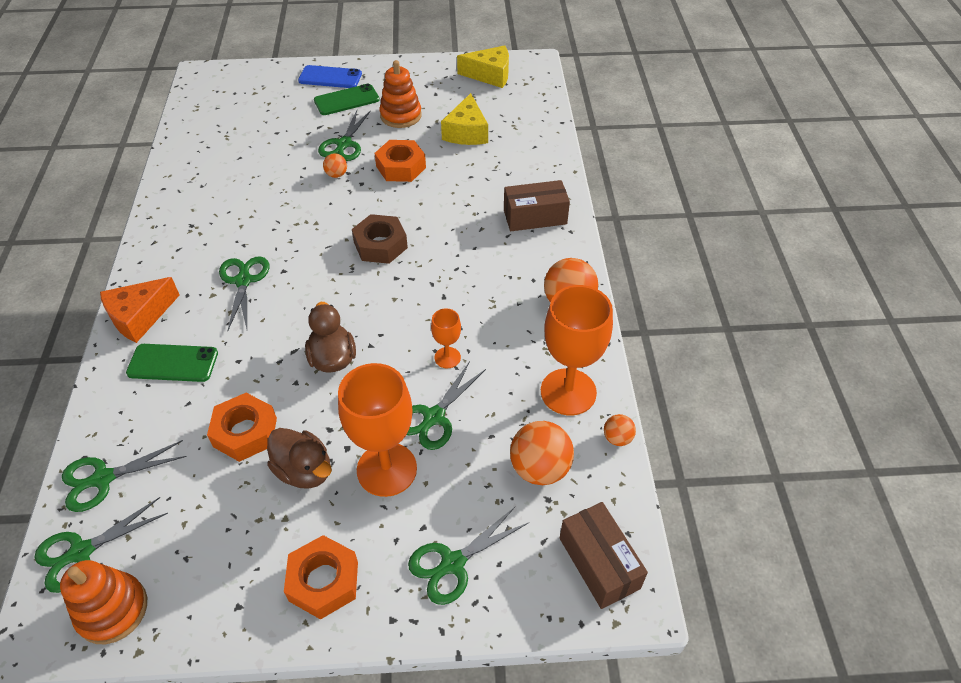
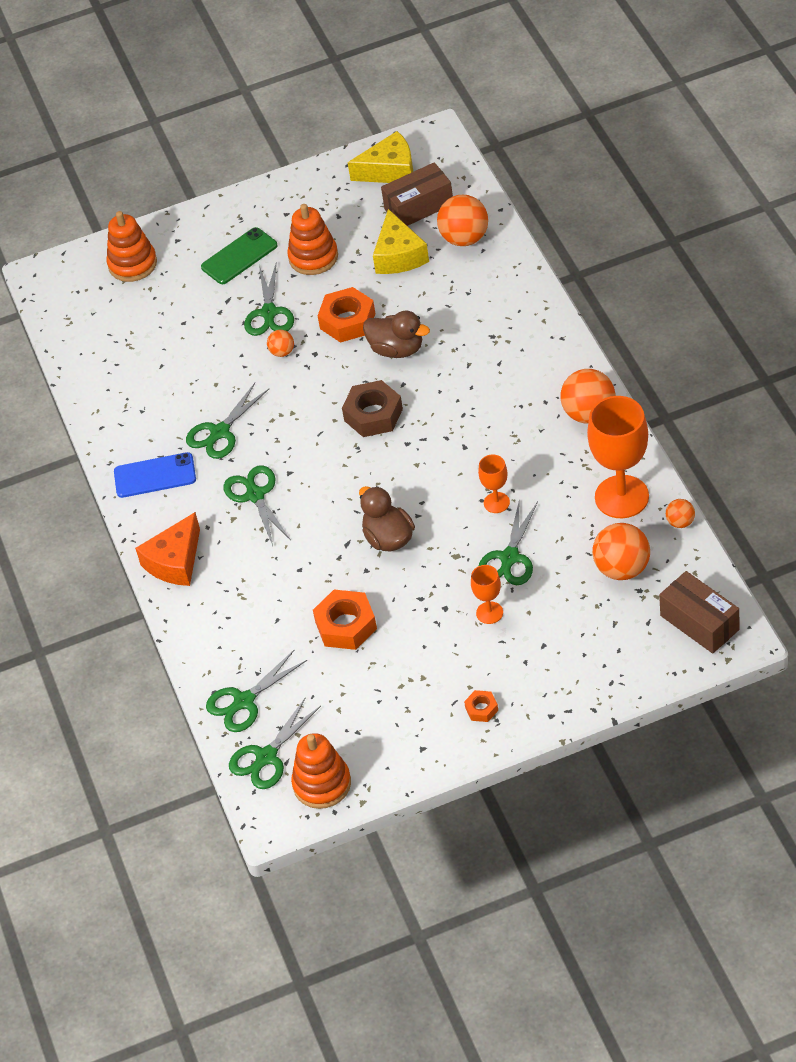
camera: 10 degrees left, 0 degrees up
green phone [126,344,218,382] -> none
brown duck [267,428,332,489] -> brown duck moved to [363,311,430,358]
orange nut [284,535,358,620] -> orange nut [464,690,498,722], size x0.51
blue phone [298,65,362,88] -> blue phone moved to [114,452,196,498]
orange goblet [338,363,417,497] -> orange goblet [471,565,503,624], size x0.49
green scissors [408,507,528,605] -> green scissors moved to [186,383,269,459]
brown box [504,180,570,231] -> brown box moved to [381,162,453,226]
none -> orange stacking toy [107,211,157,282]
none -> orange ball [437,195,488,246]

